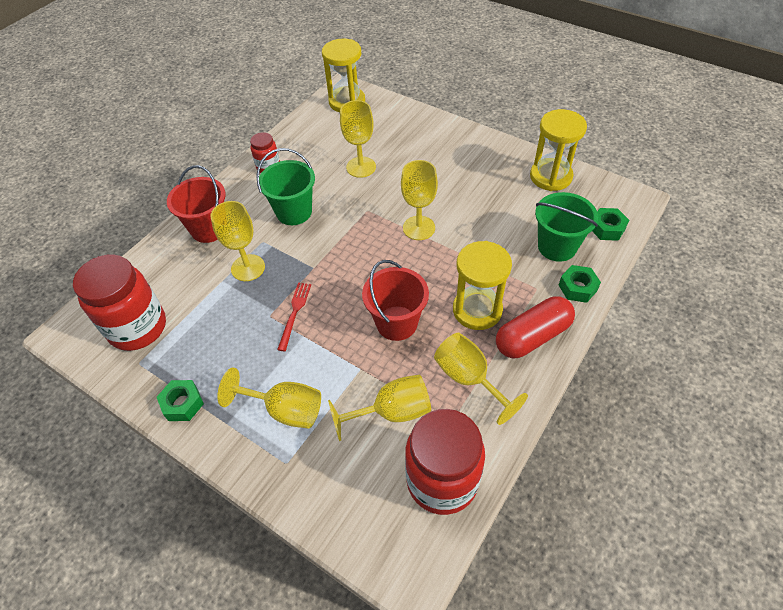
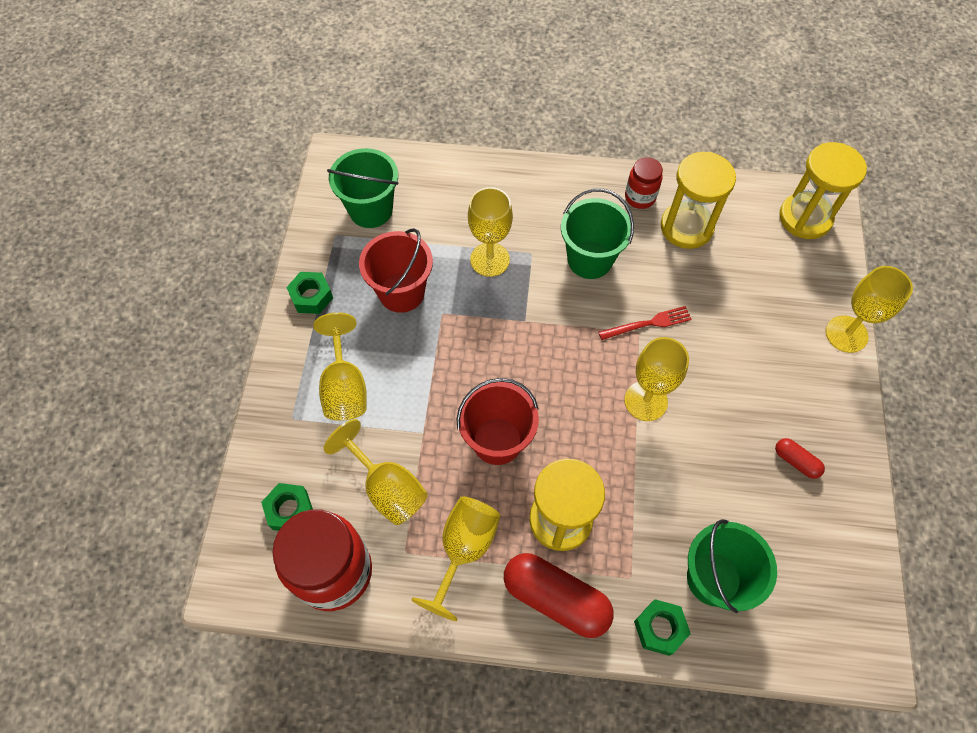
camera: 60 degrees right, 10 degrees up
red jar [73,254,166,351] -> green bucket [327,148,398,228]
red bucket [167,165,226,243] -> red bucket moved to [359,228,433,313]
red fork [277,283,311,351] -> red fork moved to [598,306,692,340]
yellow goblet [340,100,376,178] -> yellow goblet moved to [826,266,913,353]
yellow hourglass [530,109,587,191] -> yellow hourglass moved to [661,152,736,249]
green nut [592,208,629,241] -> green nut moved to [261,483,313,531]
none -> red capsule [775,438,825,479]

